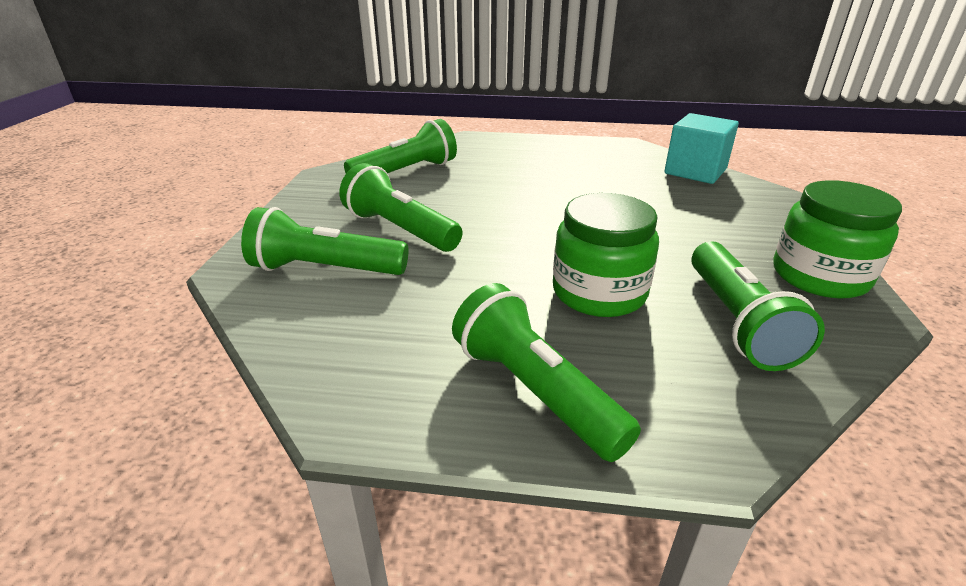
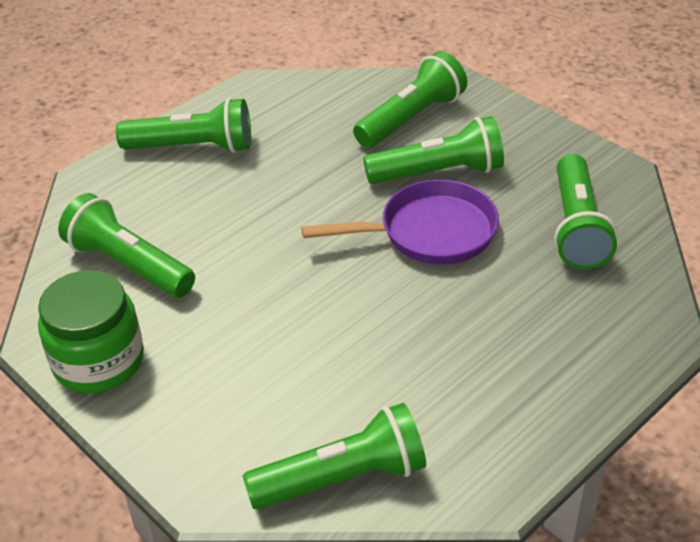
camera: 130 degrees right, 10 degrees up
green jar [553,193,659,317] -> none
turquoise cube [664,113,739,184] -> green flashlight [242,403,426,510]
none -> purple pan [301,179,499,265]

